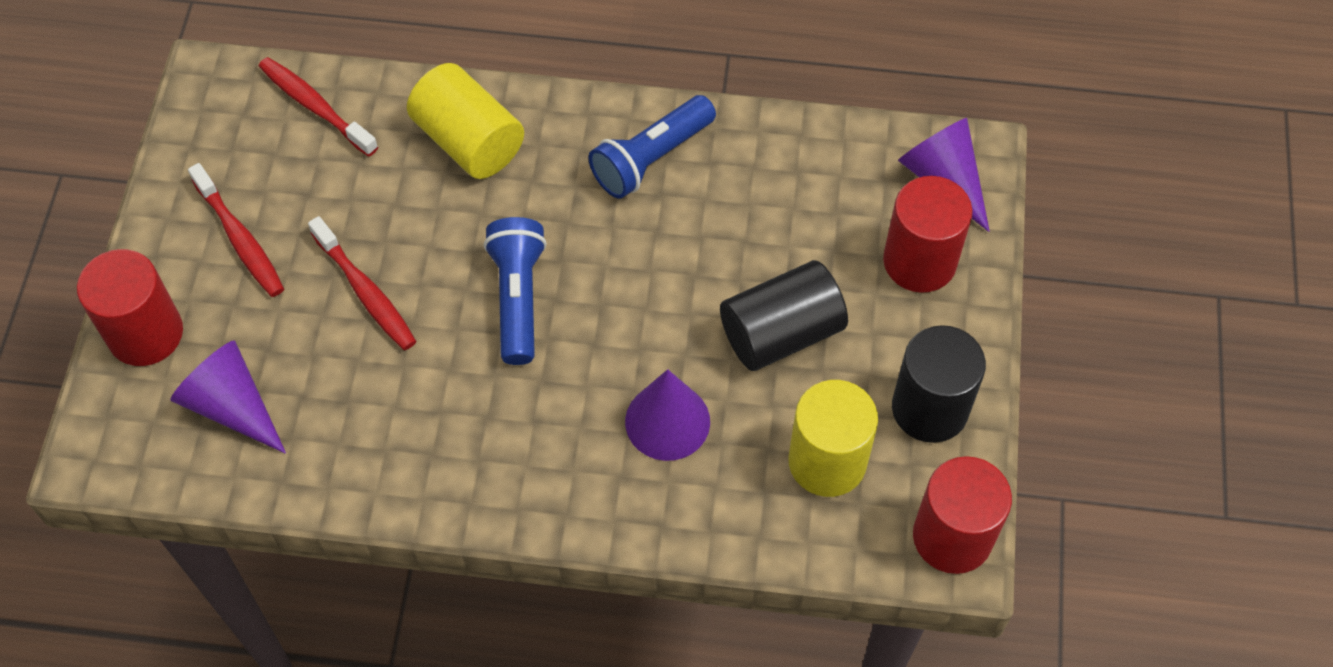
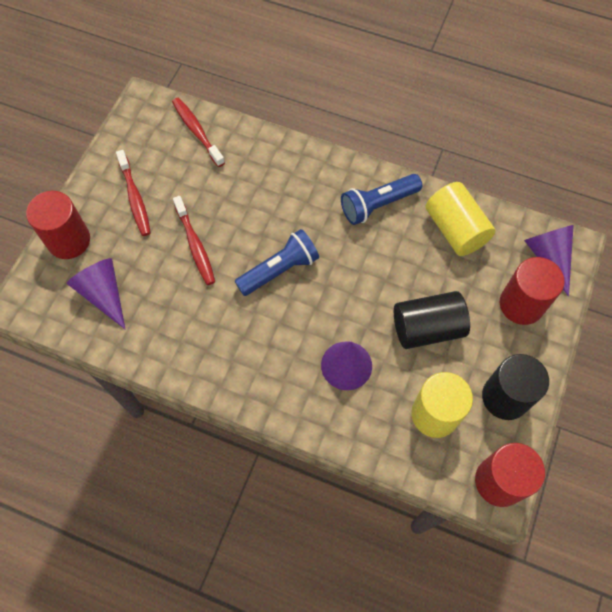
camera: 15 degrees right, 5 degrees up
yellow cylinder [407,63,524,179] -> yellow cylinder moved to [426,182,496,256]
blue flashlight [484,217,547,365] -> blue flashlight turned 45 degrees clockwise [235,229,319,296]

